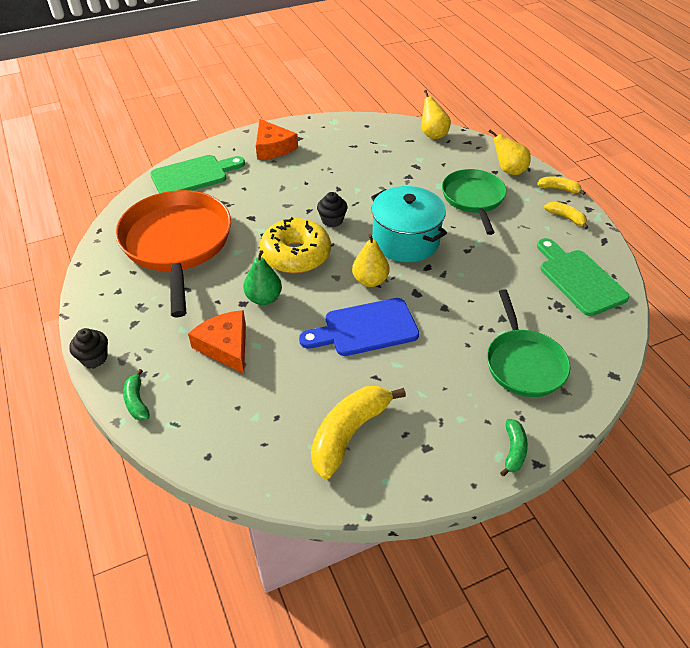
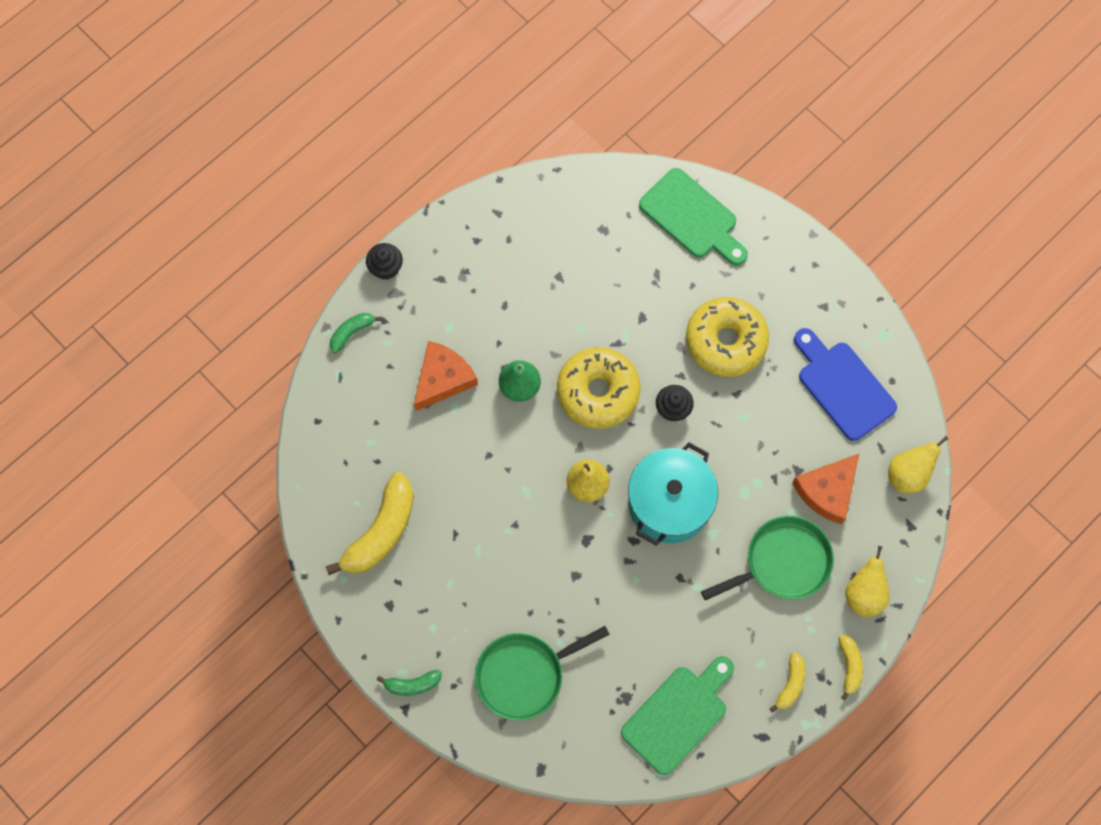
camera: 70 degrees right, 25 degrees up
orange pan [115,190,231,317] -> none
orange cheese [256,119,298,160] -> orange cheese moved to [792,454,859,524]
blue cutting board [299,298,419,356] -> blue cutting board moved to [794,328,897,441]
yellow banana [311,386,406,479] -> yellow banana turned 105 degrees clockwise [326,472,414,575]
none -> yellow donut [686,297,769,377]

